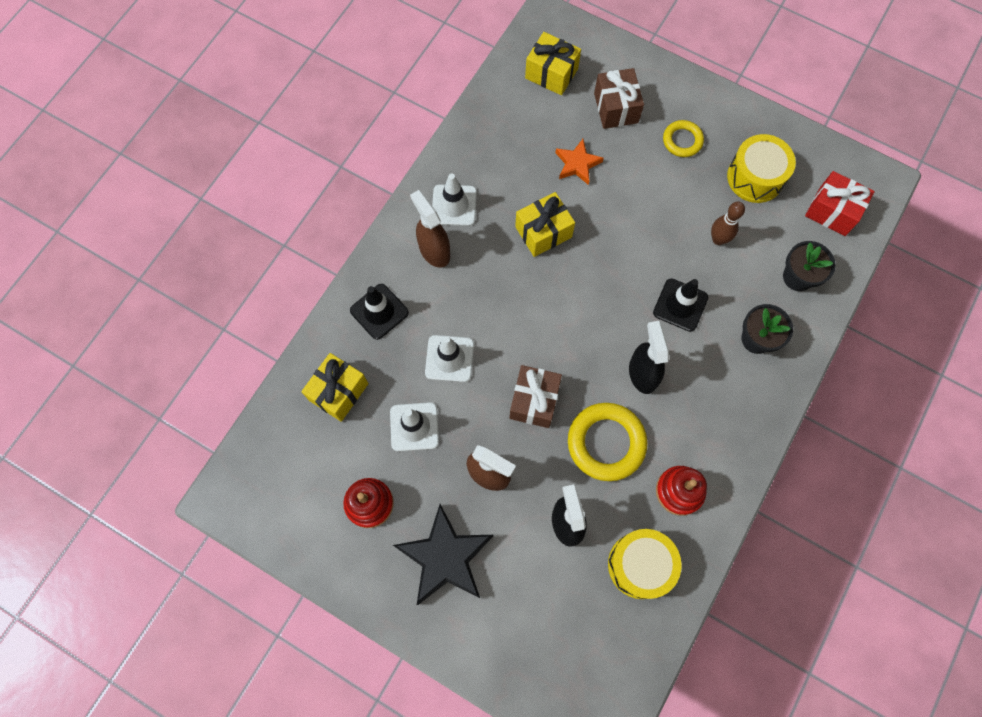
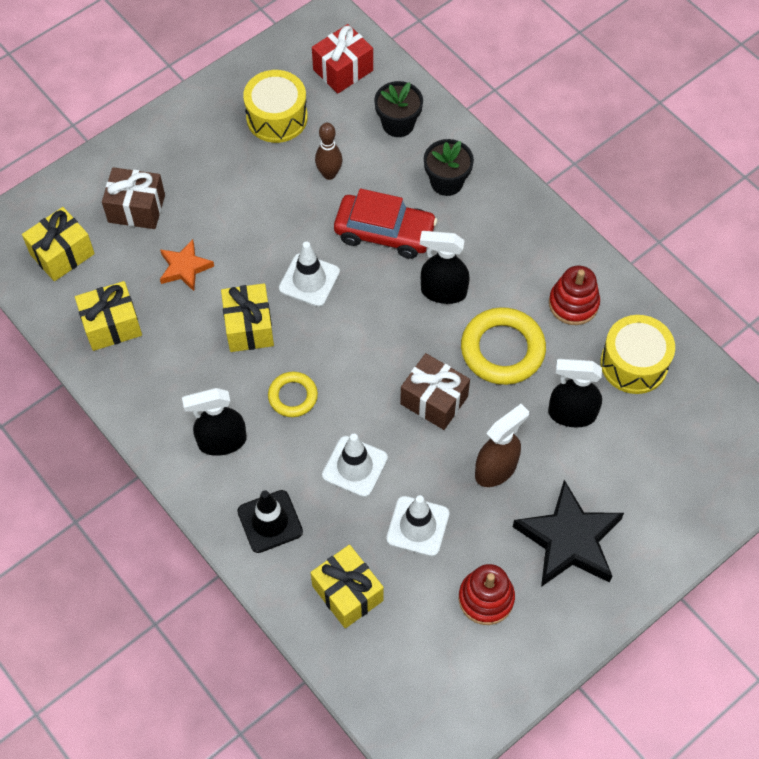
camera: 70 degrees left, 10 degrees down
brown spray bottle [410,190,450,268] -> black spray bottle [182,388,246,456]
white traffic cone [432,173,477,226] -> white traffic cone moved to [279,241,340,307]
black traffic cone [653,278,708,332] -> red car [334,189,437,259]
yellow ring [663,120,704,157] -> yellow ring moved to [268,372,318,417]
none -> yellow gift [75,281,142,351]

